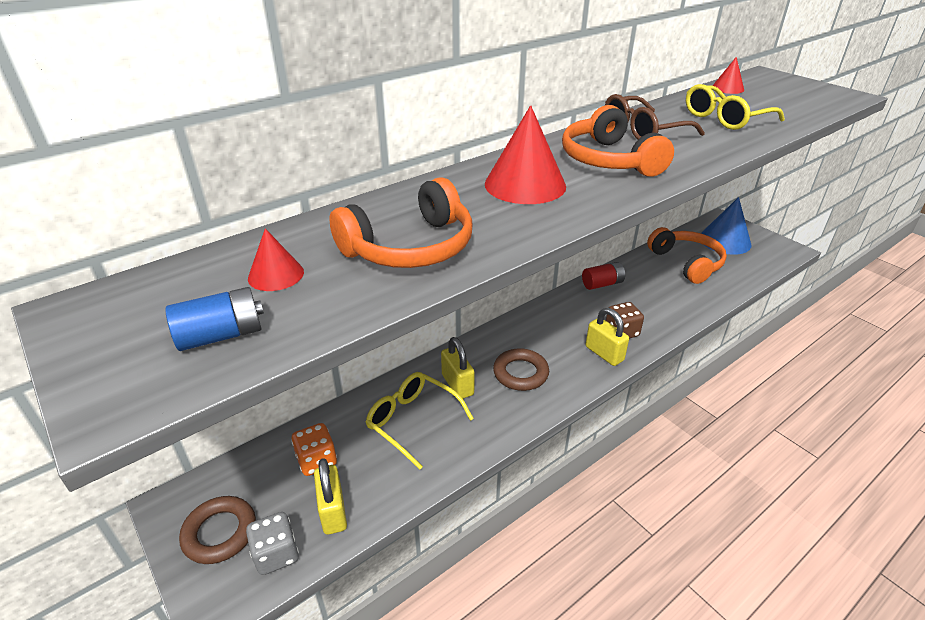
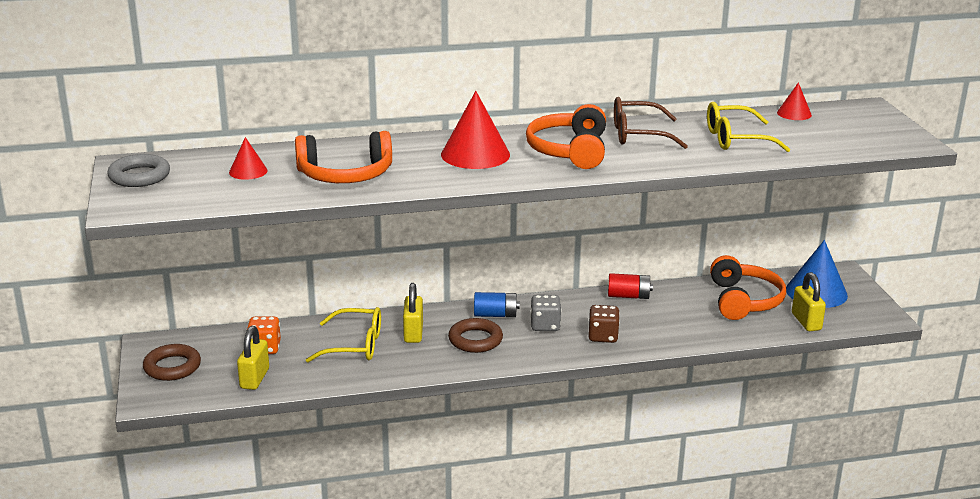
camera: 25 degrees right, 10 degrees down
blue battery [165,287,264,351] -> blue battery moved to [474,292,520,317]
grey dice [246,512,299,575] -> grey dice moved to [530,295,562,331]
yellow glasses [366,372,474,470] -> yellow glasses turned 120 degrees clockwise [306,307,381,362]
yellow padlock [586,308,629,366] -> yellow padlock moved to [792,272,826,331]
none -> grey ring [107,154,170,187]

